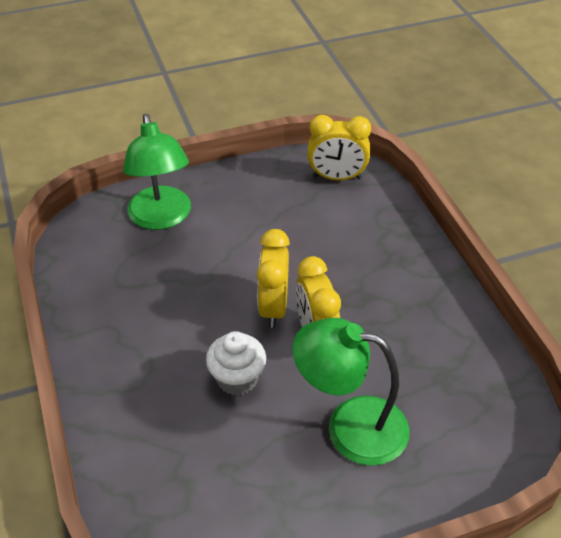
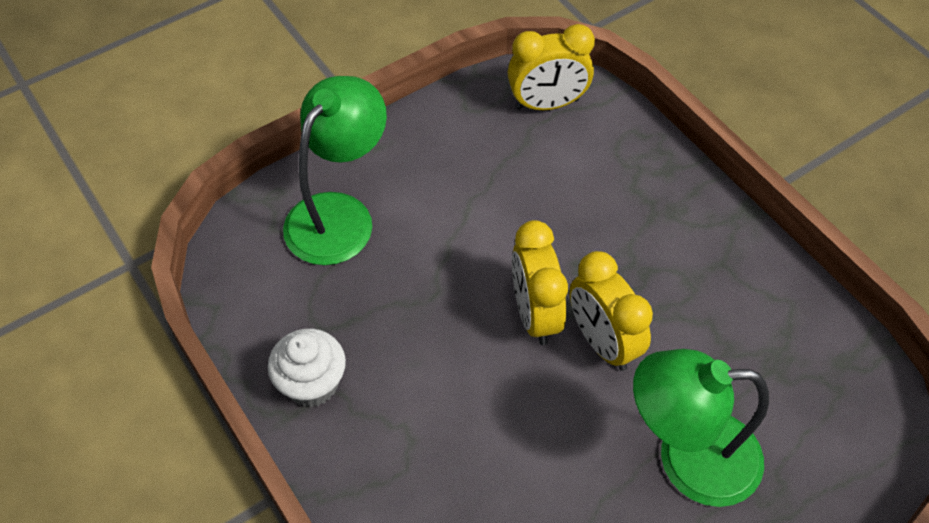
camera: 15 degrees left, 10 degrees up
green lamp [123,114,191,230] -> green lamp turned 120 degrees counterclockwise [283,76,387,265]
white cupcake [206,331,266,396] -> white cupcake moved to [268,329,346,407]

